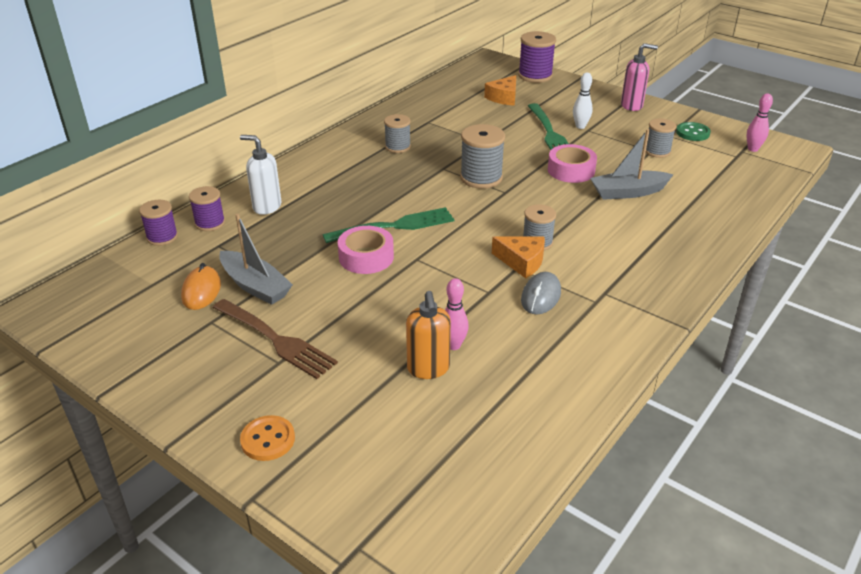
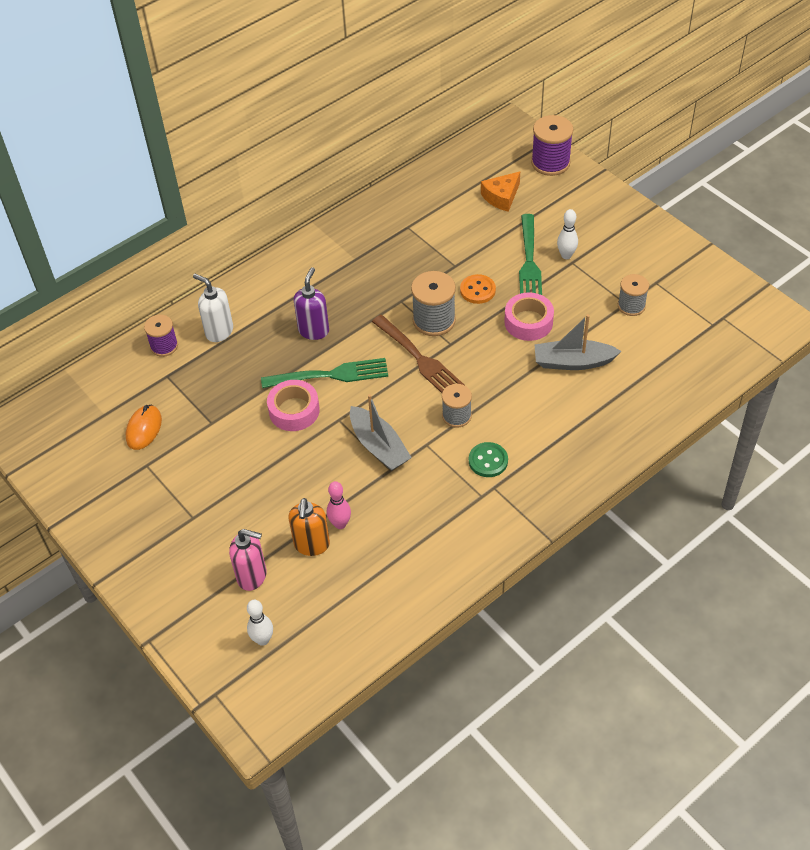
camera: 15 degrees right, 15 degrees up
purple spool [139,200,178,246] -> none
brown fork [213,299,338,379] -> brown fork moved to [372,315,464,393]
grey boat [219,214,293,305] -> grey boat moved to [350,394,412,471]
orange button [240,415,295,461] -> orange button moved to [460,274,496,304]
grey spool [384,114,411,153] -> none
orange cheese [492,236,545,278] -> none
grey mouse [521,272,561,315] -> none
pink soap dispenser [621,43,658,111] -> pink soap dispenser moved to [229,529,267,591]
green button [676,122,711,141] -> green button moved to [469,442,508,477]
pink bowling pin [746,93,773,152] -> none
none -> white bowling pin [247,600,273,646]
none -> purple soap dispenser [294,267,329,340]

